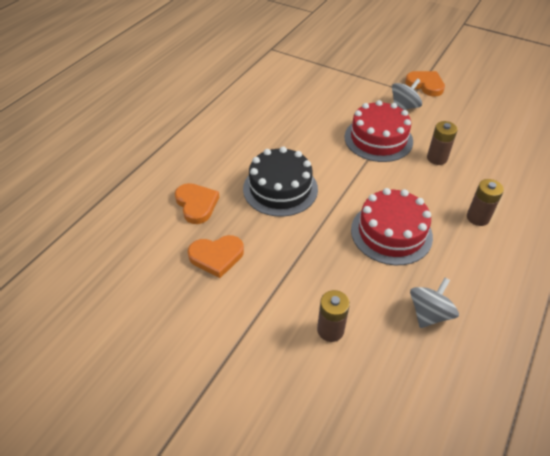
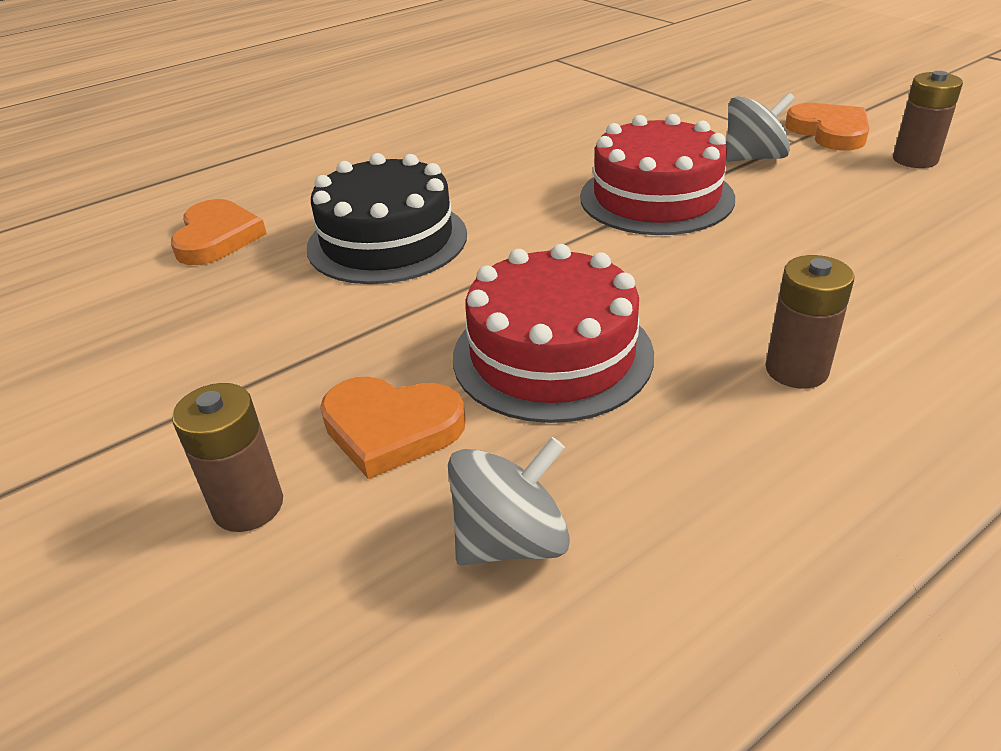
camera: 25 degrees right, 10 degrees down
orange heart [188,235,244,278] -> orange heart moved to [320,377,466,479]
brown battery [427,121,458,165] -> brown battery moved to [893,71,963,168]

